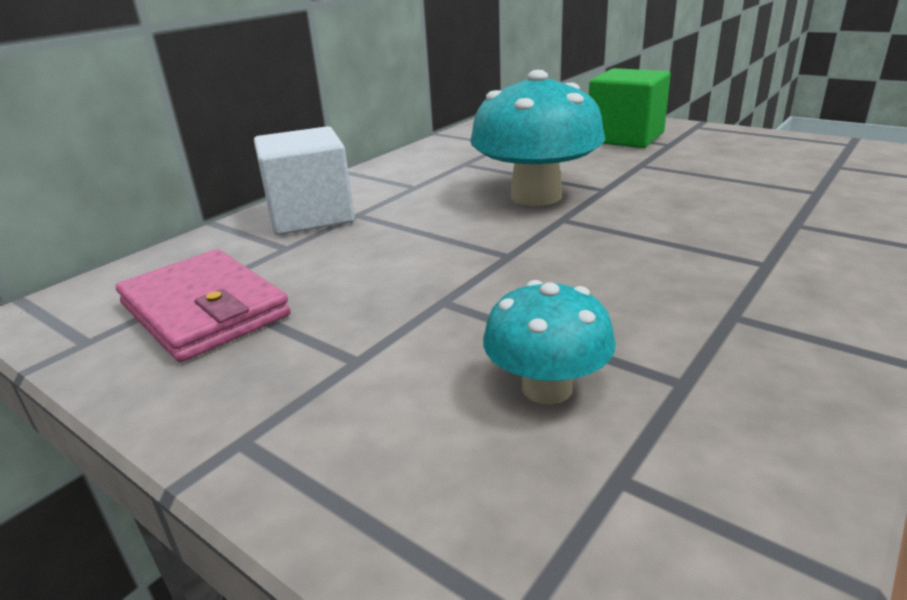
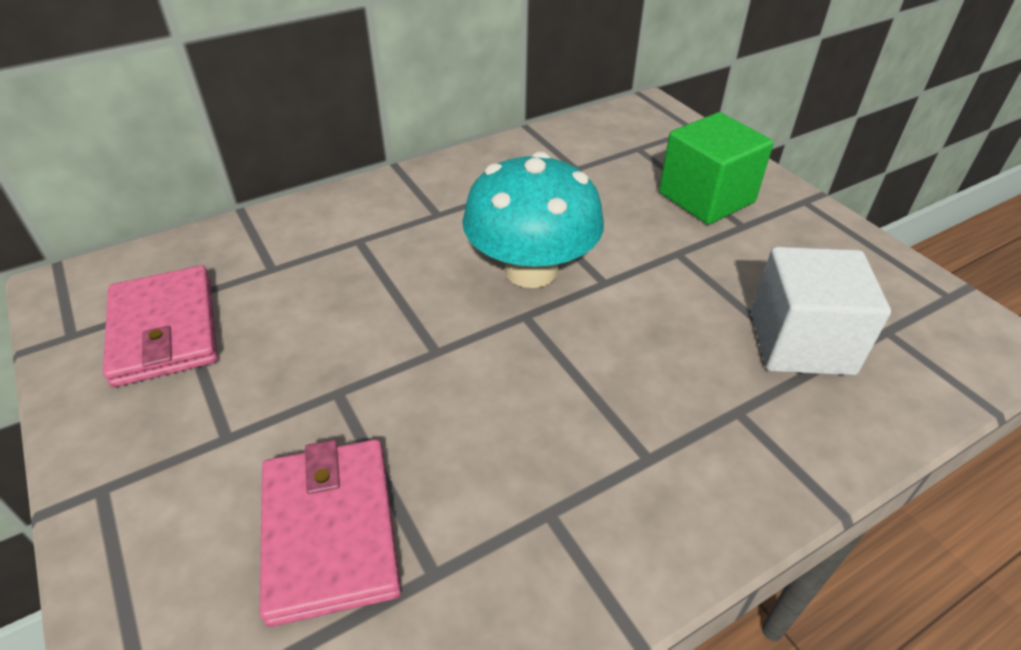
camera: 20 degrees right, 15 degrees up
white cube [254,126,355,235] -> white cube moved to [751,247,891,375]
turquoise mushroom [483,280,616,404] -> pink wallet [260,439,401,627]

